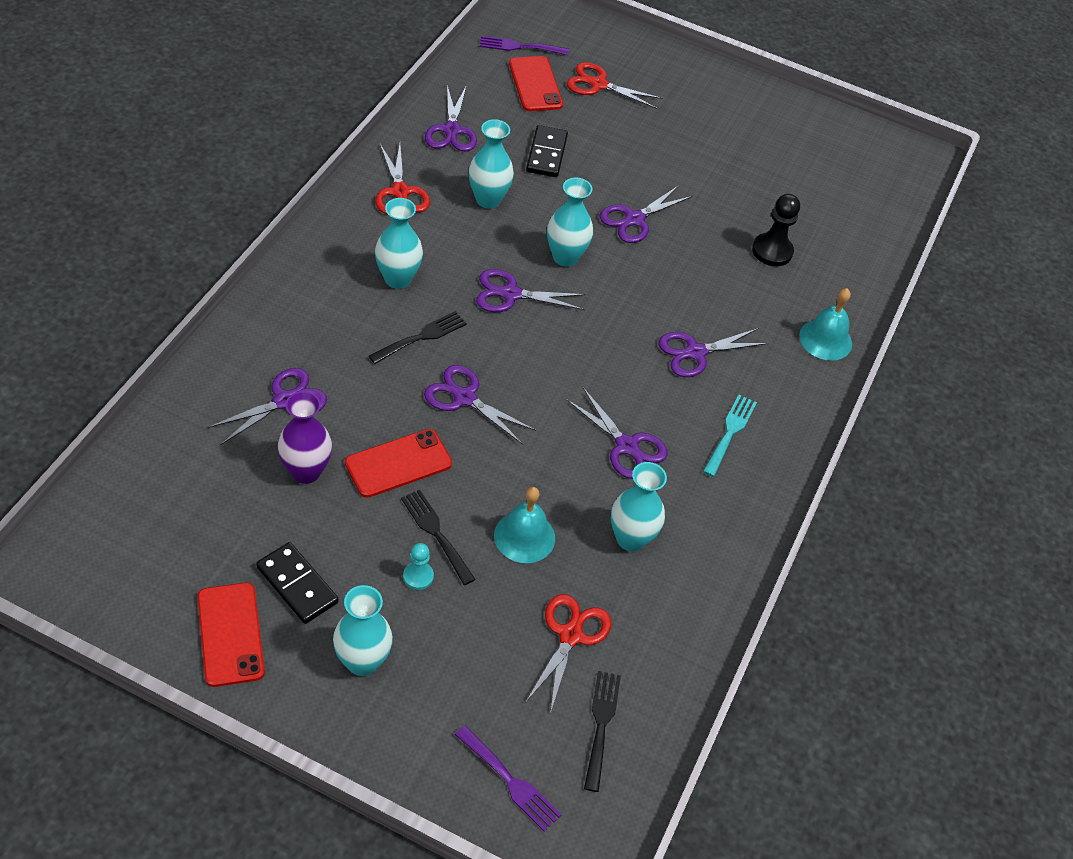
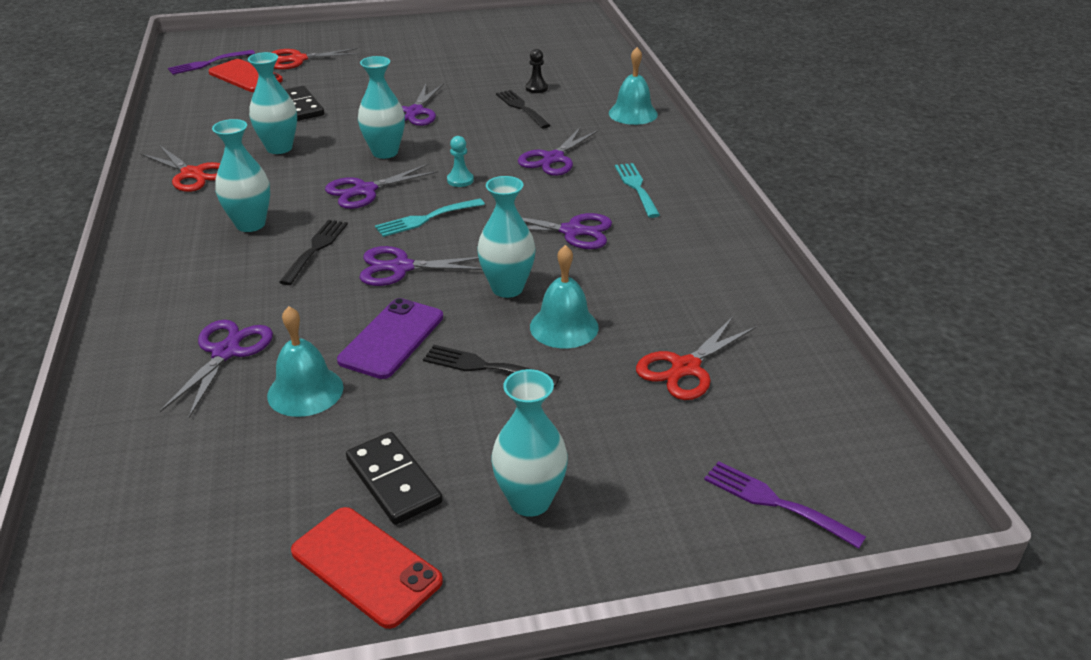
camera: 30 degrees left, 15 degrees down
black domino [256,542,339,624] -> black domino turned 45 degrees clockwise [346,432,443,525]
purple vase [278,391,332,484] -> turquoise bell [267,306,344,417]
red phone [345,429,452,498] -> purple phone [337,298,443,379]
turquoise pawn [403,543,434,590] -> turquoise pawn moved to [447,136,474,187]
purple scissors [425,85,477,152] -> none
purple fork [455,725,562,832] -> purple fork turned 150 degrees counterclockwise [704,461,866,549]
red scissors [526,594,611,713] -> red scissors turned 120 degrees counterclockwise [636,317,756,400]
black fork [584,671,621,792] -> black fork moved to [496,90,551,128]
turquoise vase [611,462,667,552] -> turquoise vase moved to [477,176,536,298]
black pawn [752,194,800,266] -> black pawn [526,49,548,93], size x0.60
none -> turquoise fork [375,198,485,237]

